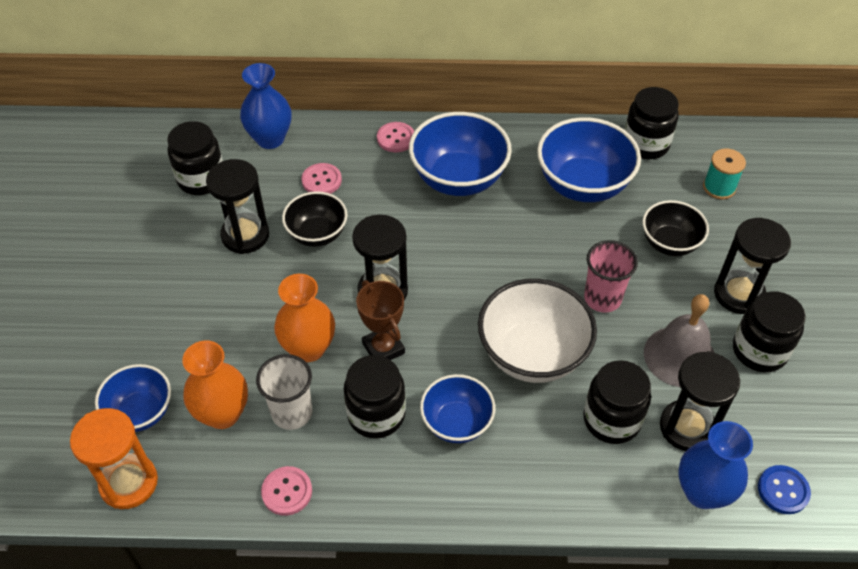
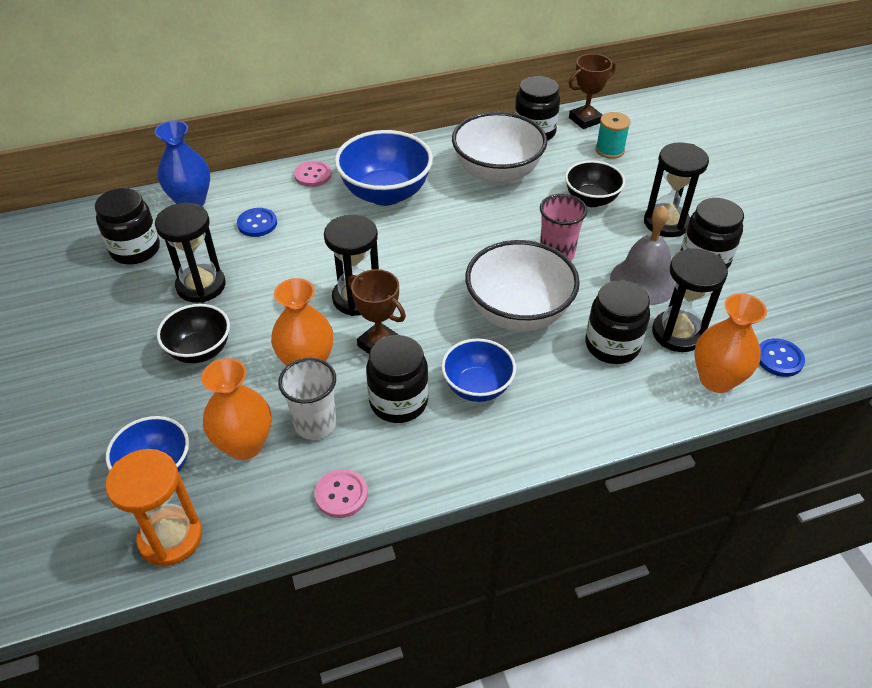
camera: 20 degrees left, 5 degrees down
black bowl [282,191,347,247] -> black bowl moved to [157,304,230,363]
pink button [301,163,342,194] -> blue button [237,208,277,237]
blue bowl [537,117,641,202] -> white bowl [452,112,547,185]
blue vase [678,421,753,509] -> orange vase [695,293,767,393]
none -> brown trophy [569,54,616,129]

